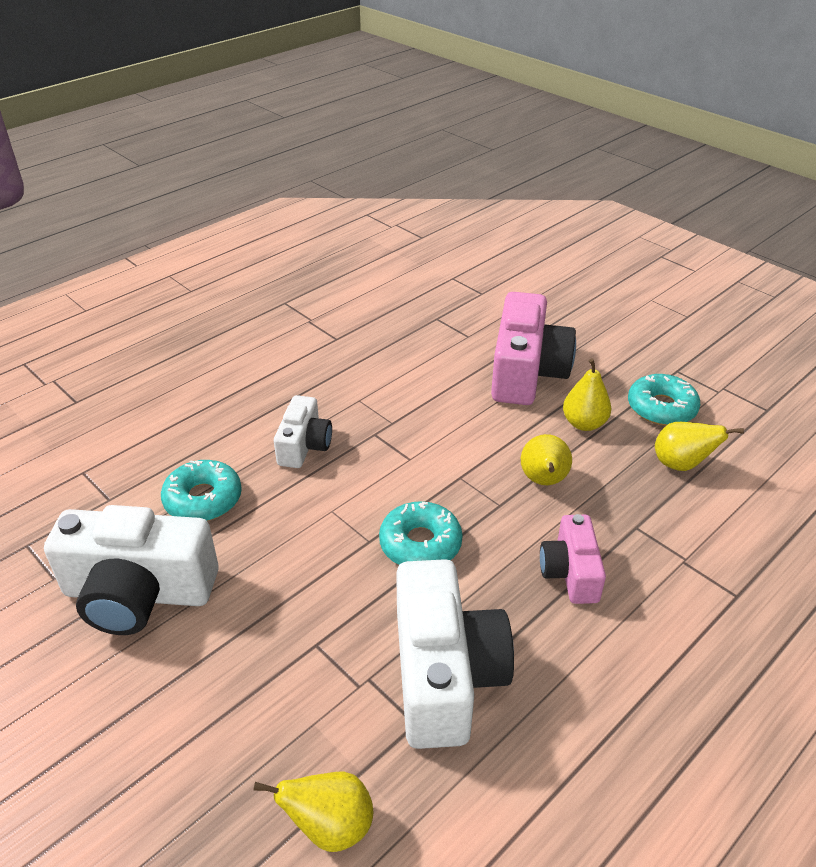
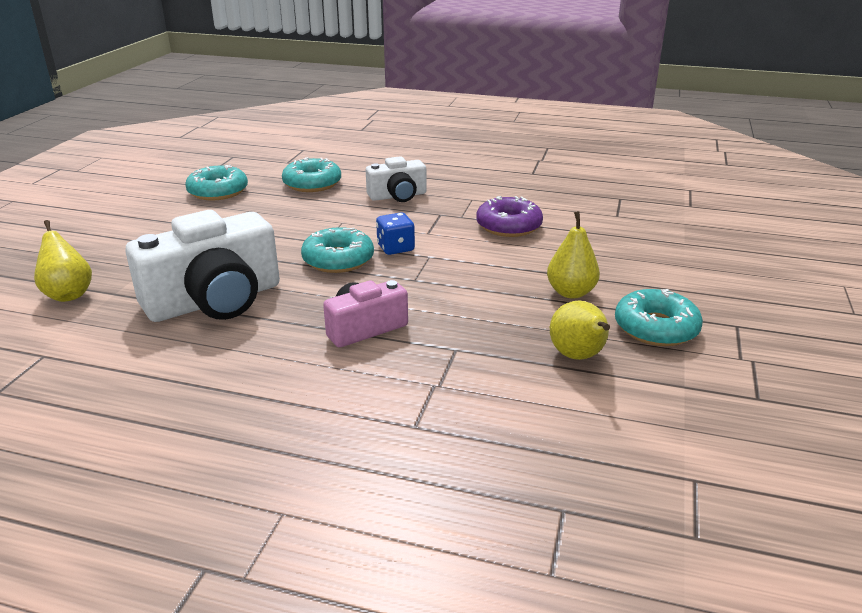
camera: 60 degrees right, 10 degrees down
white camera [44,505,219,635] -> turquoise donut [185,165,248,201]
pink camera [491,292,576,405] -> none
yellow pear [521,434,572,485] -> none
none -> blue dice [376,213,415,255]
none -> purple donut [476,196,543,237]

